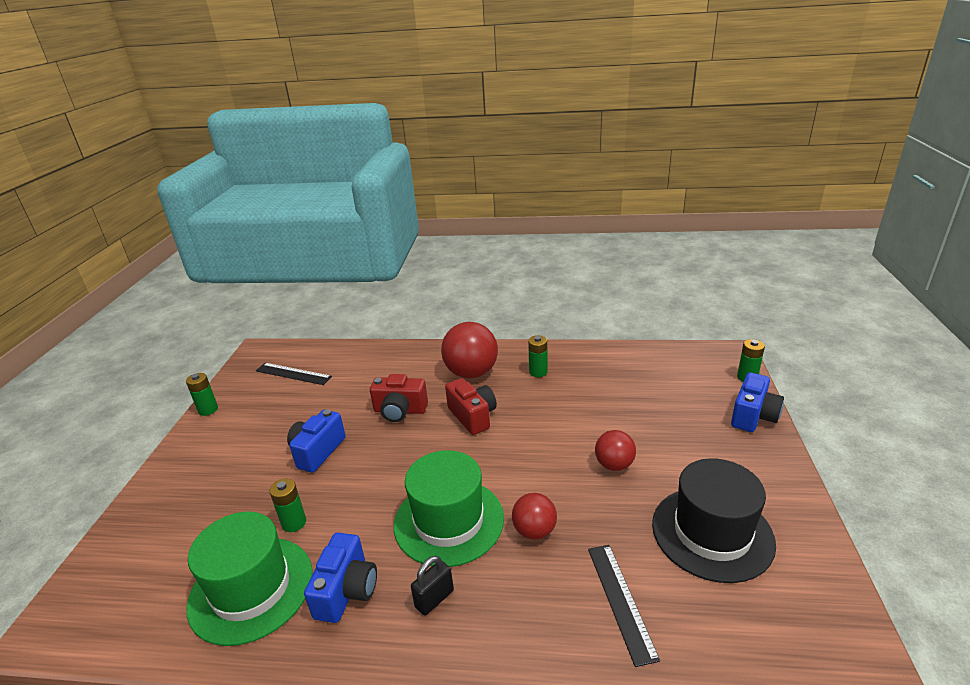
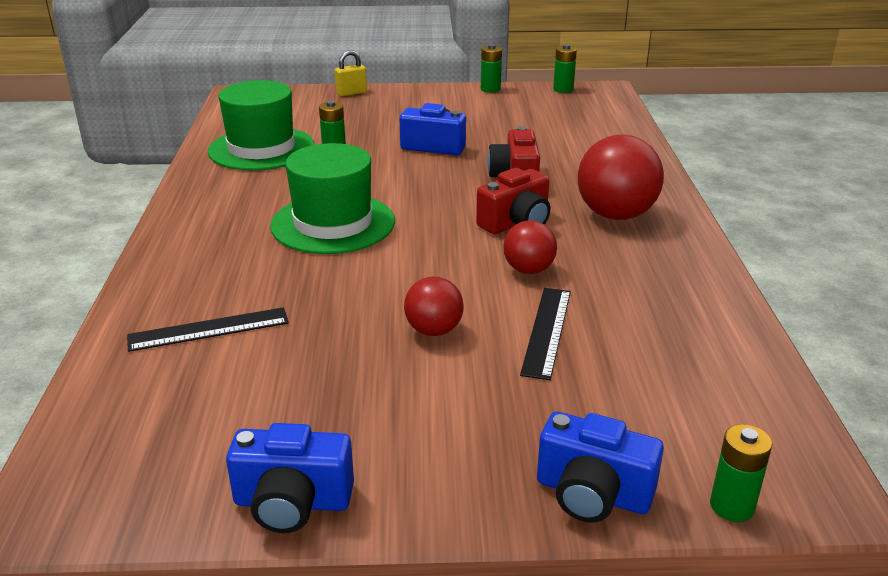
camera: 80 degrees right, 0 degrees up
black ruler [256,363,332,385] -> black ruler moved to [520,288,571,380]
blue camera [304,533,377,623] -> blue camera moved to [226,423,354,533]
black padlock [411,556,454,615] -> none
red ball [512,493,557,540] -> red ball moved to [503,220,557,274]
green battery [528,335,548,377] -> green battery moved to [553,44,577,93]
black hat [652,458,776,583] -> none
none -> yellow padlock [335,50,367,96]

